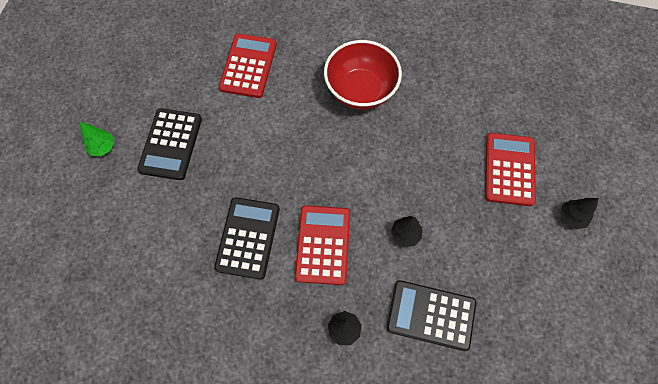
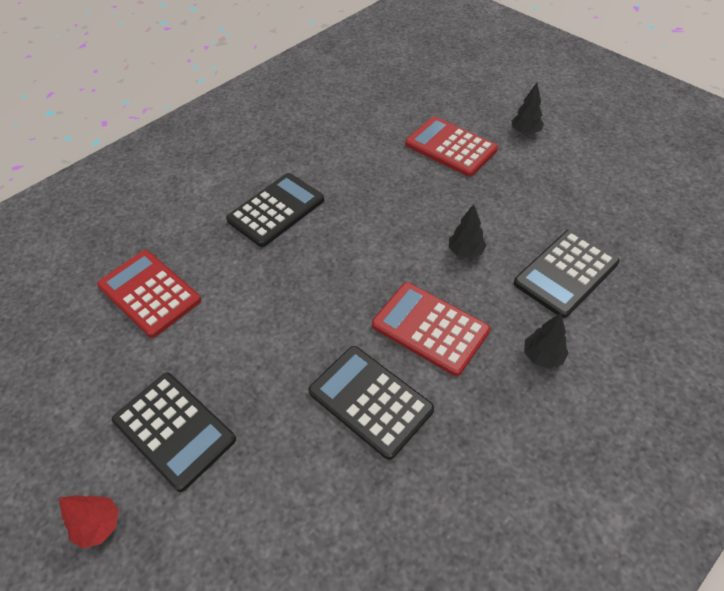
camera: 55 degrees left, 15 degrees down
green tree [80,122,114,156] -> red tree [59,495,119,548]
red bowl [324,40,402,110] -> black calculator [226,173,324,247]

